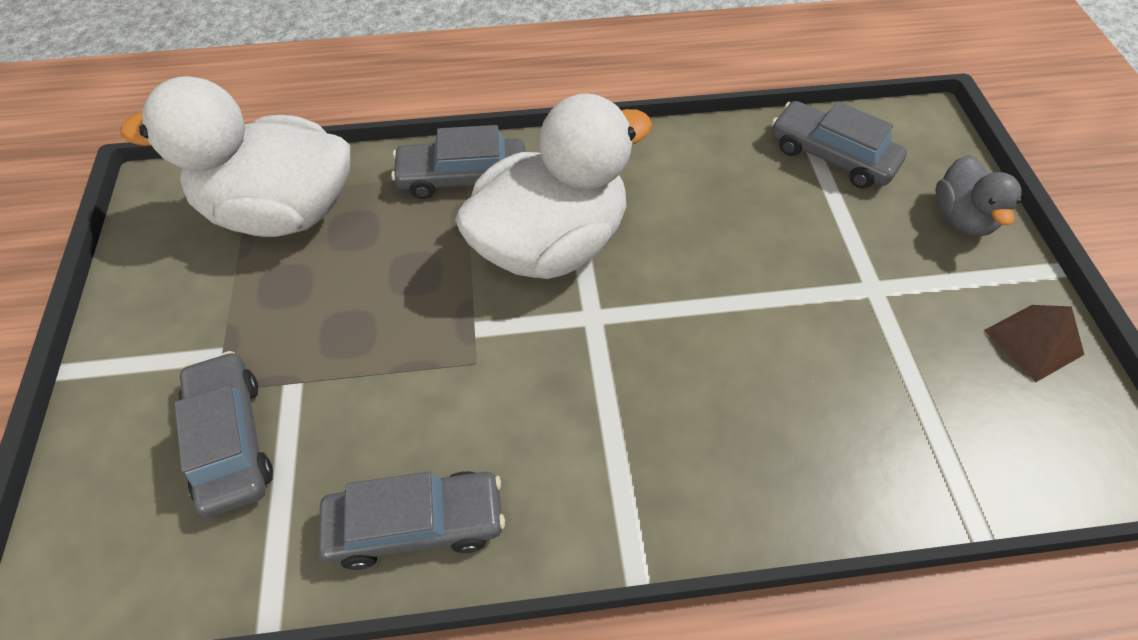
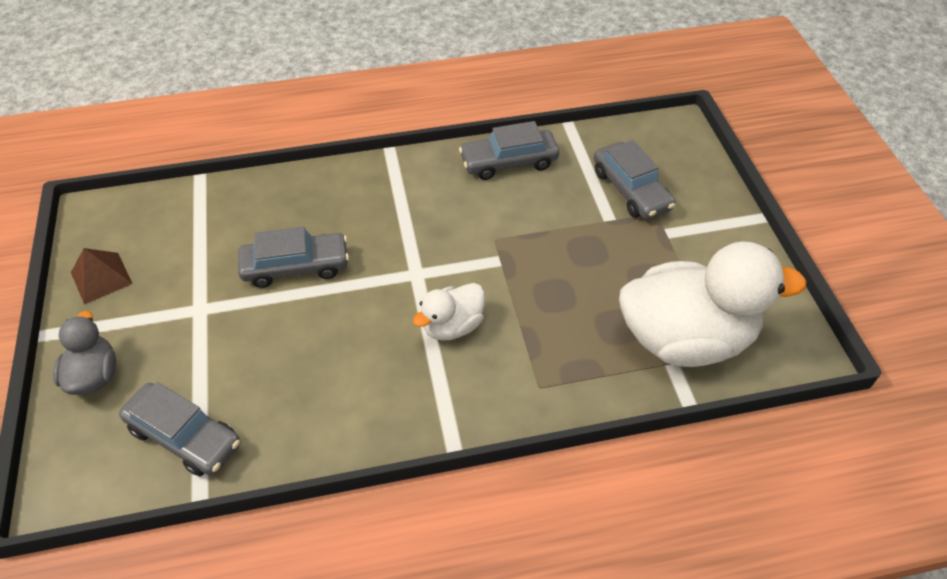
camera: 175 degrees right, 5 degrees down
grey car [391,125,526,199] -> grey car moved to [238,227,349,288]
white duck [455,93,652,279] -> white duck [413,283,485,341], size x0.50

